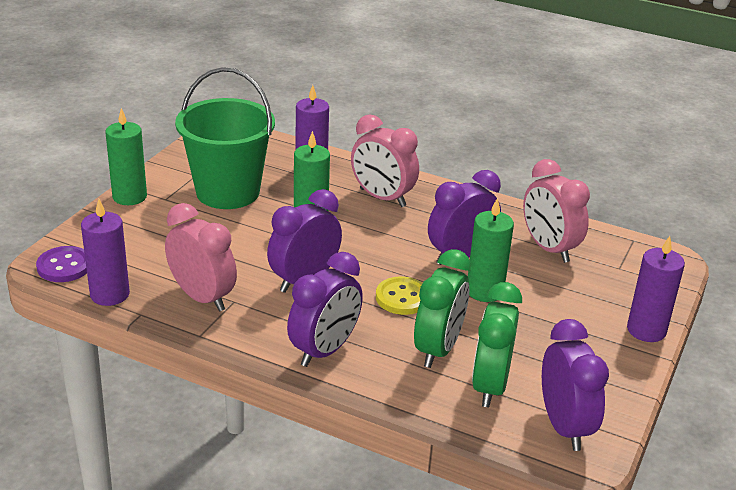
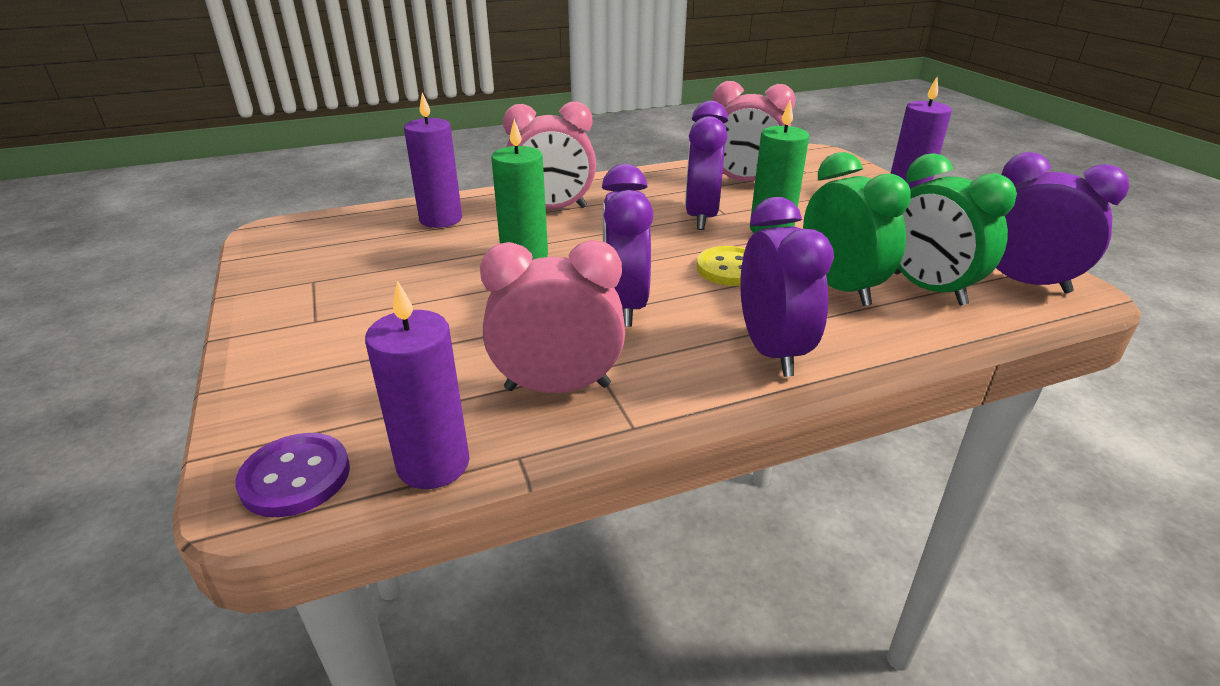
camera: 45 degrees left, 0 degrees up
green candle [106,108,147,205] -> none
green bucket [175,67,275,209] -> none

